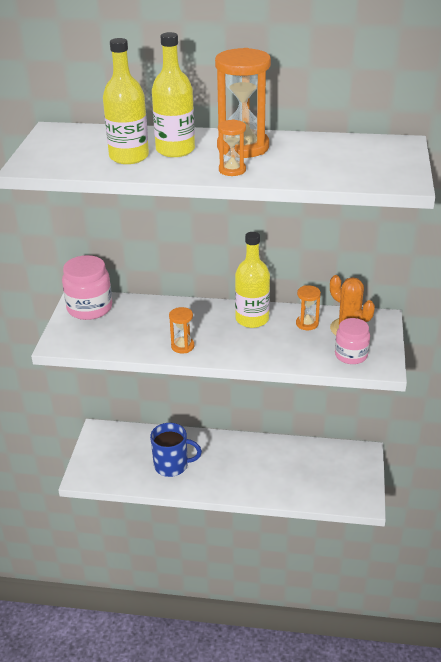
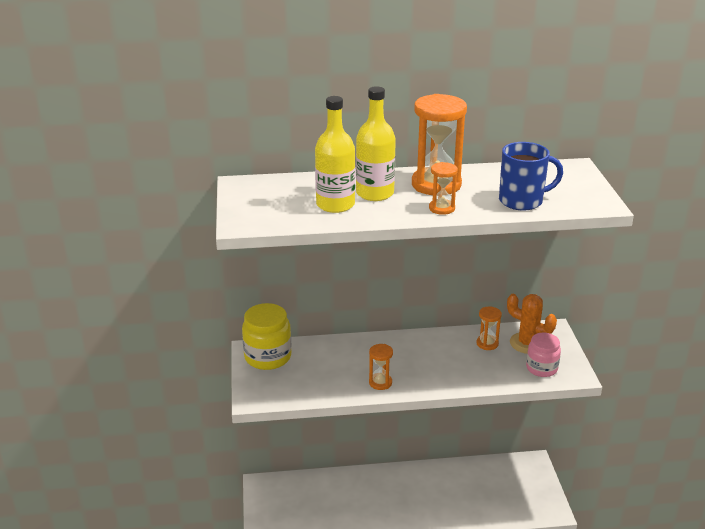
camera: 15 degrees left, 5 degrees down
pink jar [62,255,112,320] -> yellow jar [242,303,291,370]
blue mug [150,423,202,477] -> blue mug moved to [499,142,563,211]
yellow bottle [235,232,270,328] -> none

